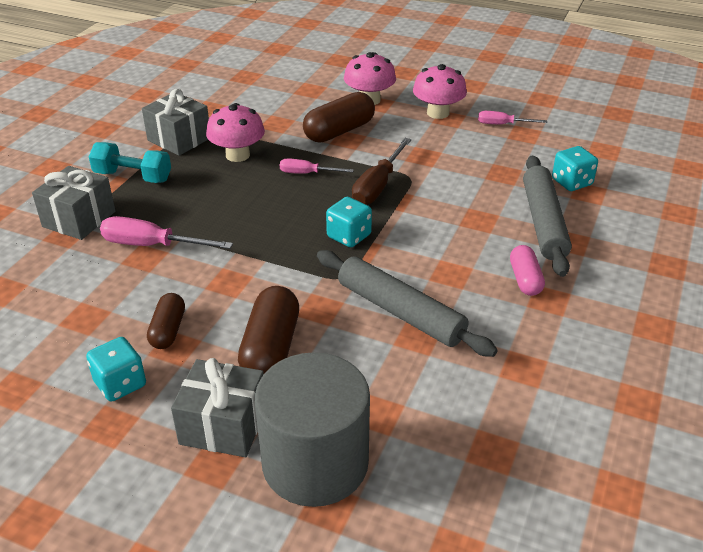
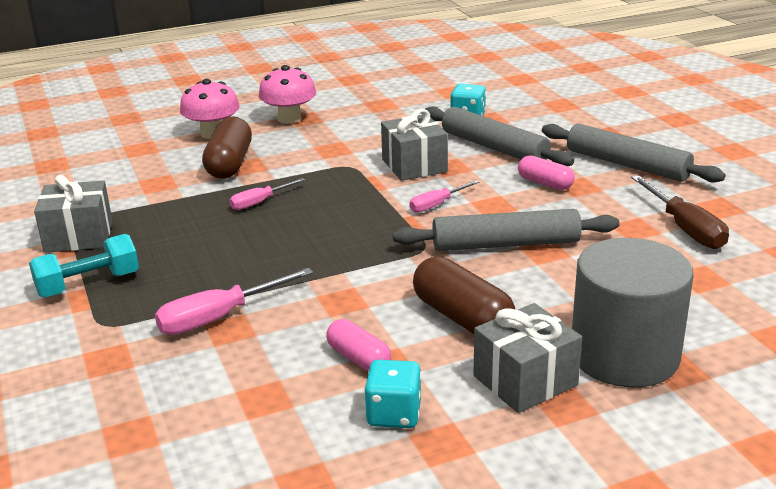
camera: 45 degrees left, 10 degrees down
grey gift [32,166,116,240] -> grey gift moved to [381,109,448,181]
brown capsule [147,293,185,349] -> pink capsule [326,319,391,371]
pink mushroom [206,103,265,162] -> none
turquoise dice [326,197,372,247] -> none
brown screwdriver [352,138,411,205] -> brown screwdriver moved to [631,175,729,249]
pink screwdriver [478,111,547,124] -> pink screwdriver moved to [410,180,479,213]
none -> grey rolling pin [542,124,726,183]

